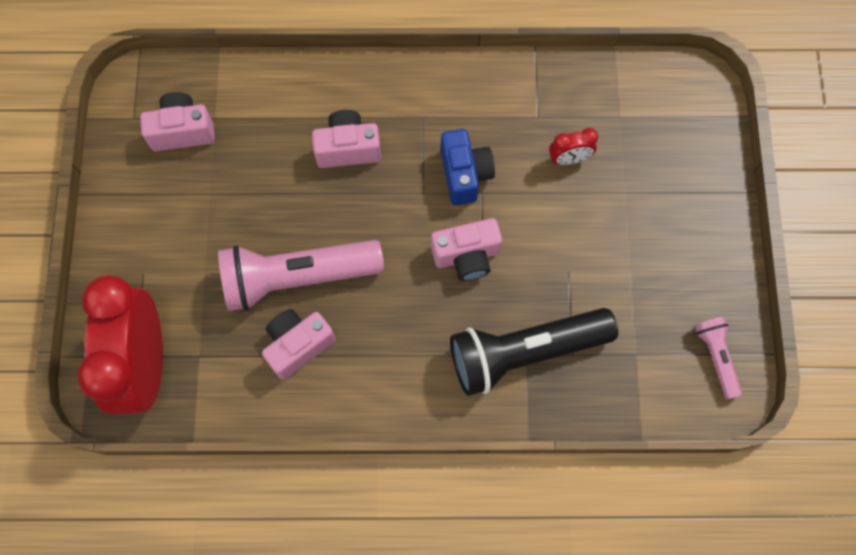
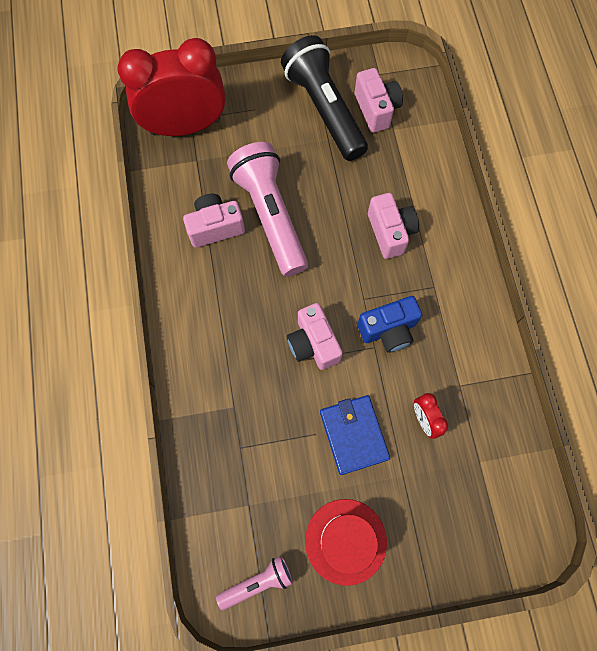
camera: 80 degrees right, 0 degrees up
pink camera [262,309,336,380] -> pink camera turned 60 degrees counterclockwise [183,194,245,248]
black flashlight [450,308,618,396] -> black flashlight moved to [281,35,368,161]
none -> red hat [305,499,387,586]
none -> blue wallet [320,395,390,475]

